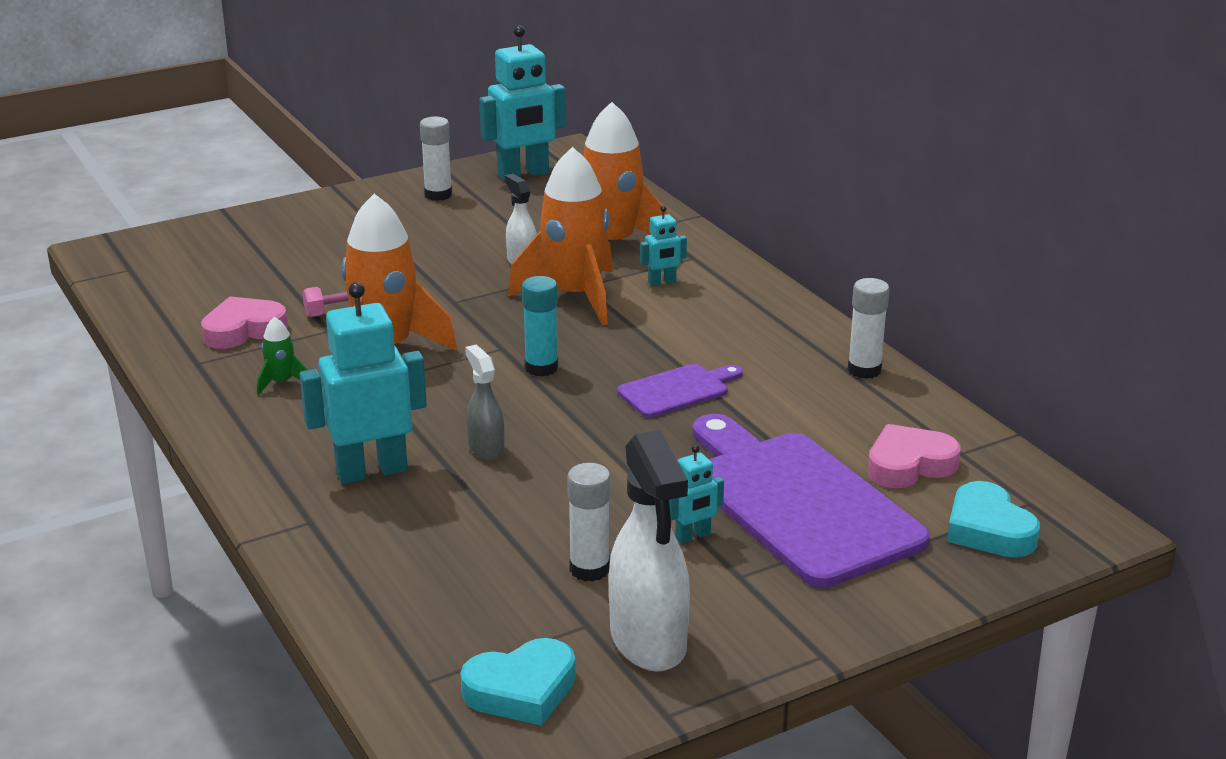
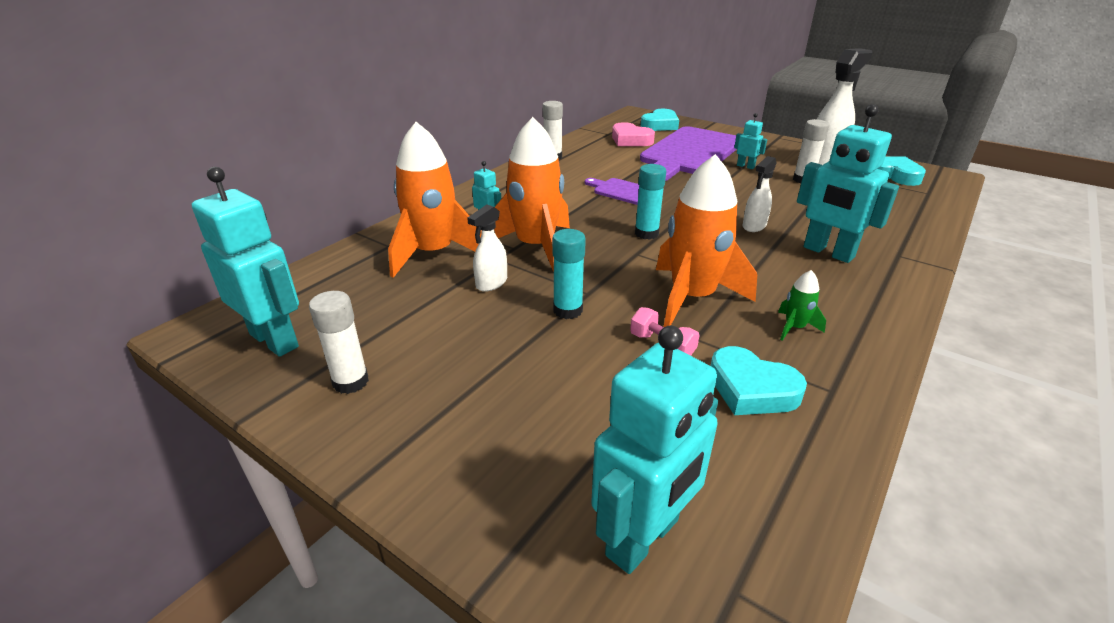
camera: 115 degrees left, 5 degrees up
pink heart [201,296,288,349] -> turquoise heart [710,346,807,415]
grey spray bottle [465,345,504,461] -> white spray bottle [743,156,777,232]
none -> turquoise glue stick [552,229,586,319]
none -> turquoise robot [591,325,718,574]

